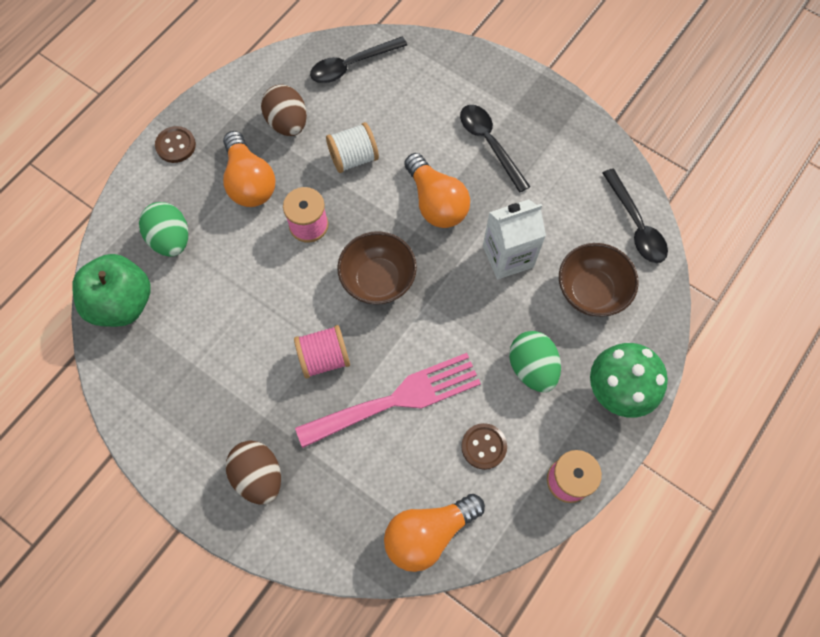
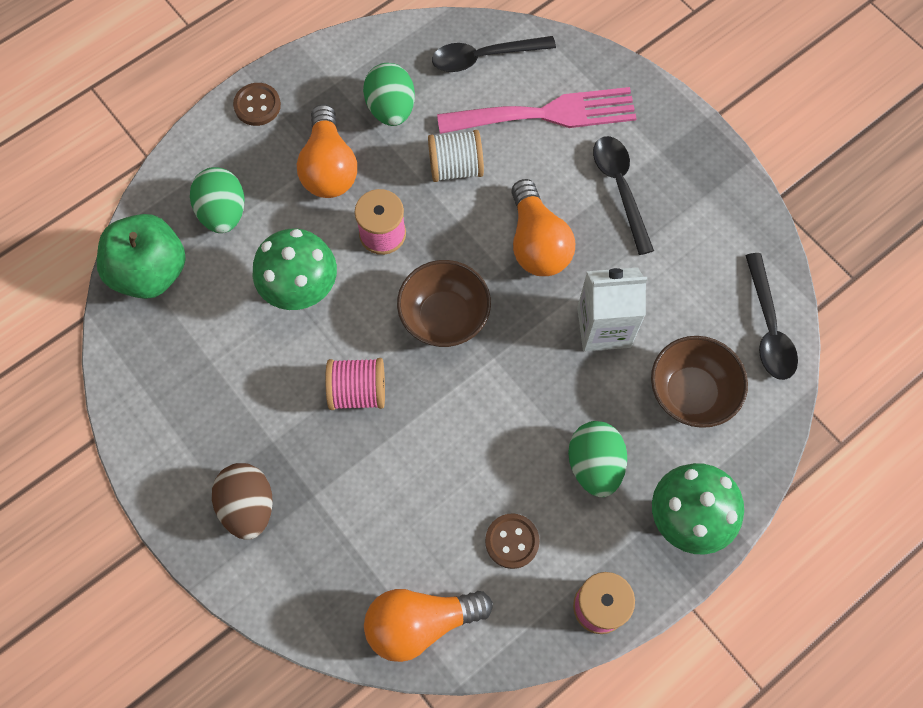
camera: 15 degrees right, 0 degrees up
brown egg [261,85,307,136] -> green egg [363,63,415,126]
pink fork [295,353,481,448] -> pink fork moved to [437,87,637,134]
none -> green mushroom [253,229,337,310]

